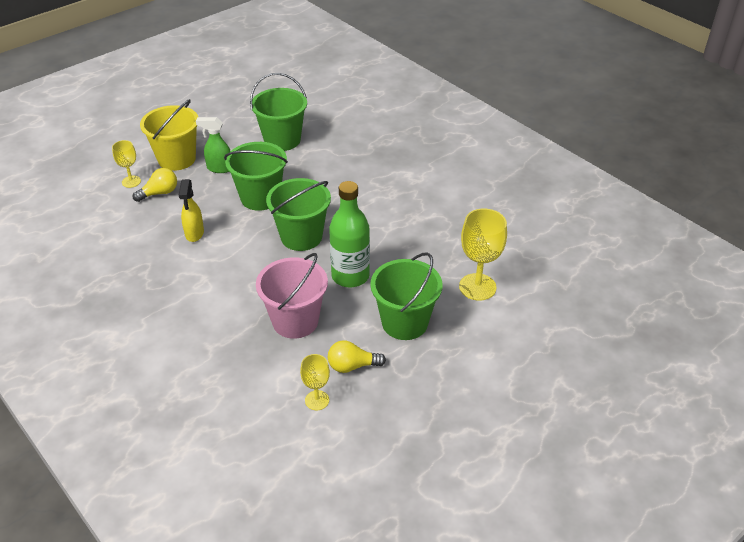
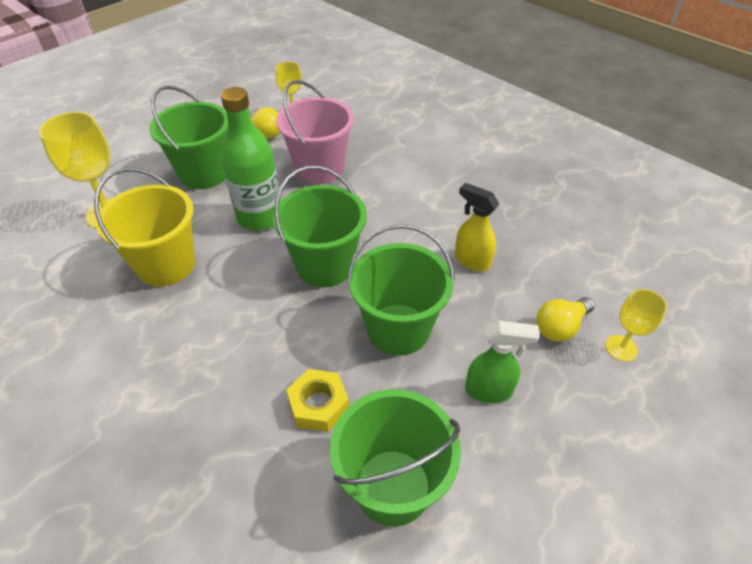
camera: 175 degrees right, 5 degrees up
yellow bucket [140,99,198,171] -> yellow bucket moved to [94,168,195,287]
yellow spray bottle [179,179,204,242] -> yellow spray bottle turned 45 degrees counterclockwise [455,183,500,271]
none -> yellow nut [286,369,349,432]

